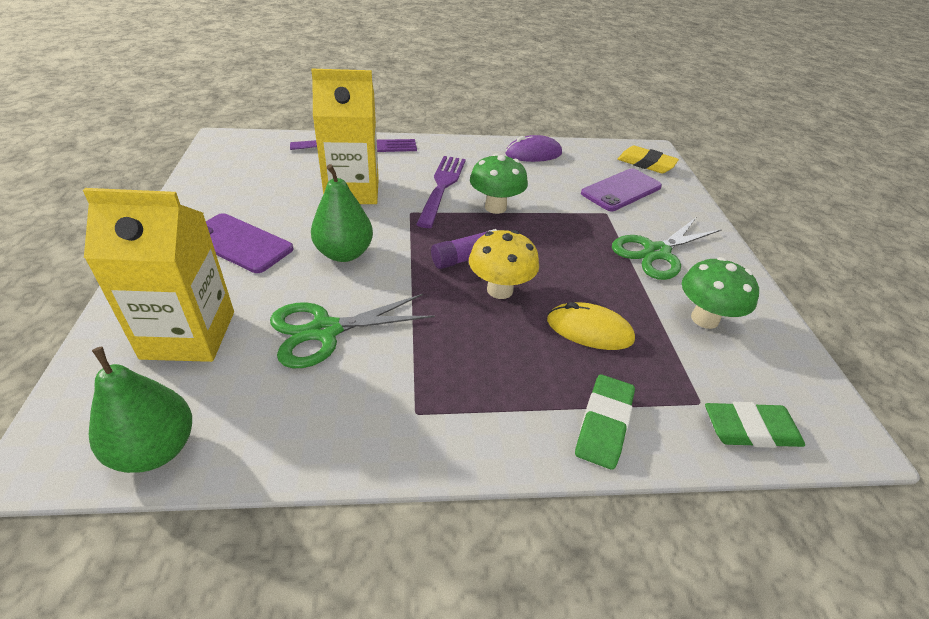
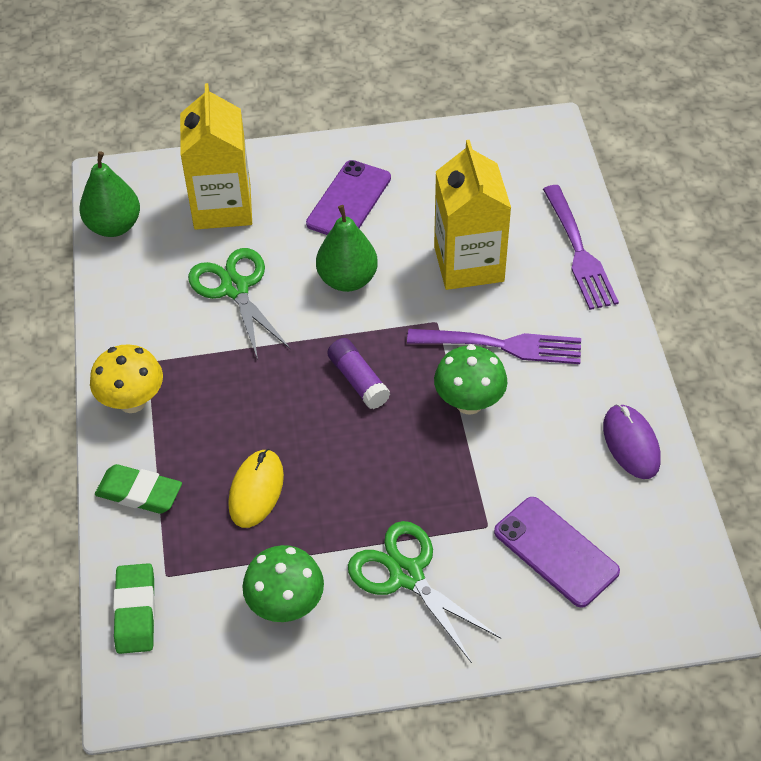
camera: 90 degrees right, 10 degrees up
yellow mushroom [469,230,539,299] -> yellow mushroom moved to [90,345,163,413]
yellow eraser [618,146,679,173] -> none

